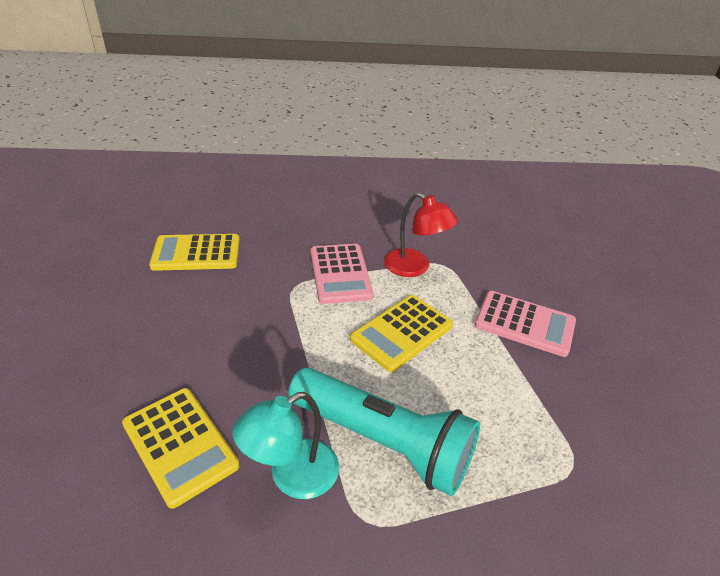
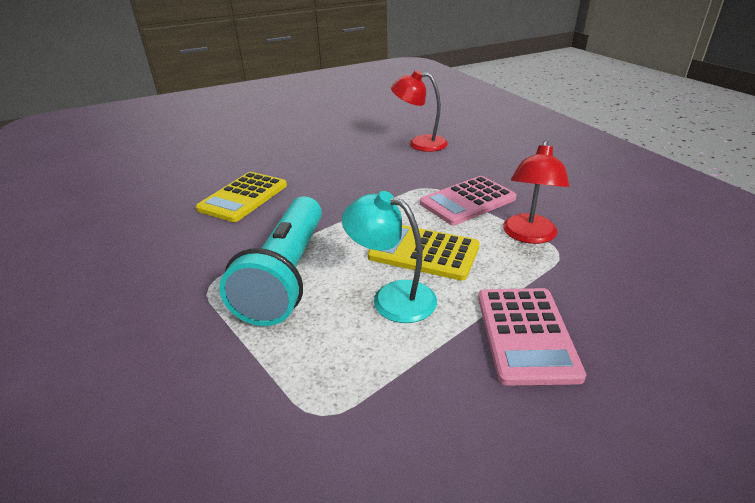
camera: 70 degrees right, 5 degrees down
yellow calculator [149,234,240,271] -> red lamp [391,70,448,152]
turquoise lamp [232,392,339,499] -> turquoise lamp moved to [342,191,437,323]

